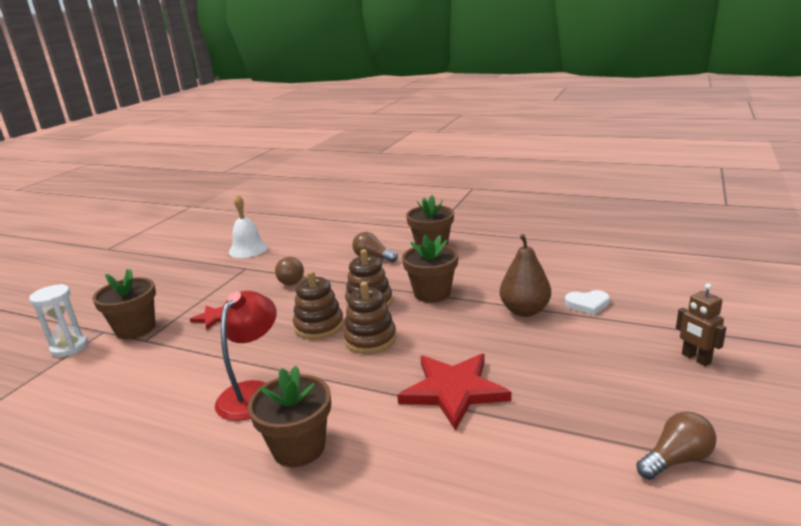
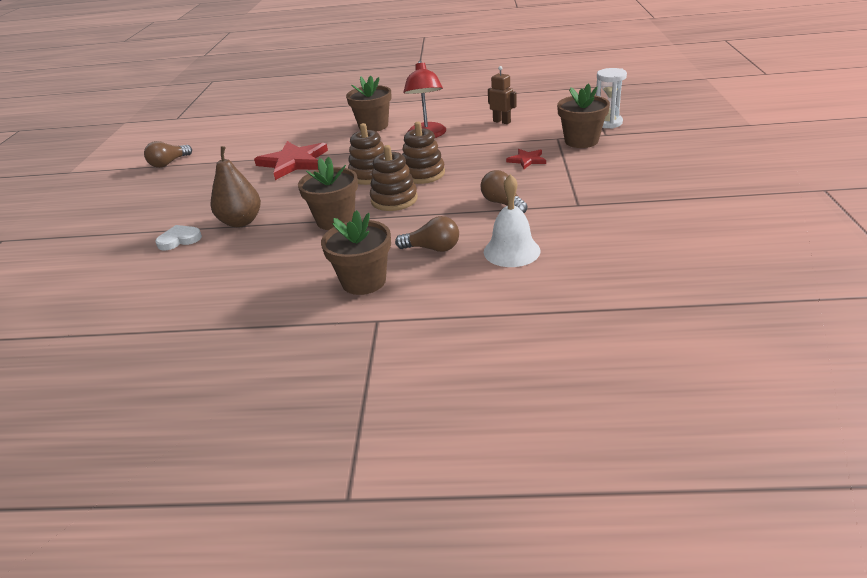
camera: 160 degrees right, 10 degrees up
white bell [229,195,268,258] -> white bell moved to [484,174,540,267]
brown robot [676,283,726,366] -> brown robot moved to [488,66,517,124]

